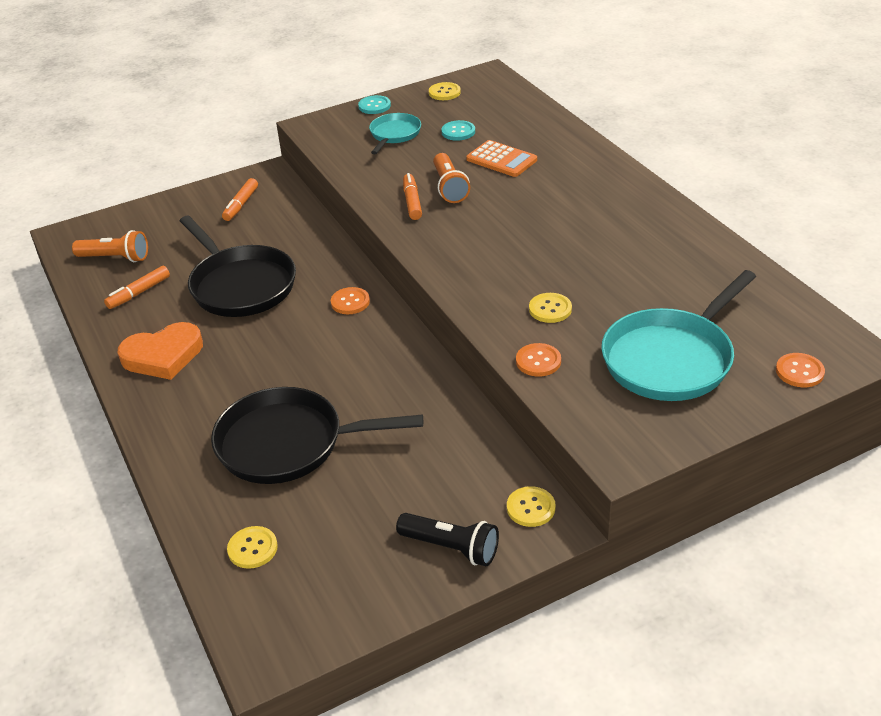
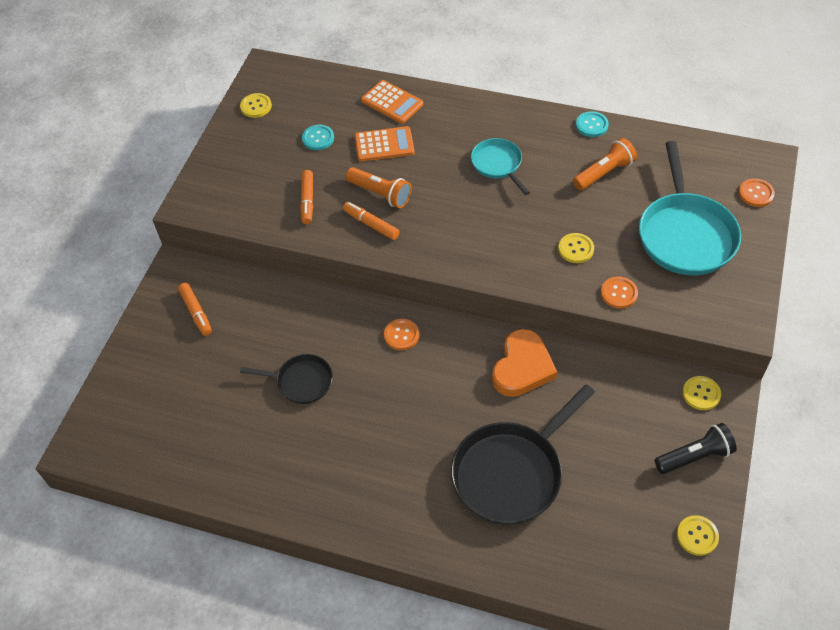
camera: 45 degrees left, 15 degrees up
orange flashlight [72,230,148,262] -> orange flashlight moved to [573,138,637,190]
orange marker [104,266,170,309] -> orange marker moved to [300,170,313,224]
orange heart [118,322,203,380] -> orange heart moved to [492,329,557,397]
black pan [180,216,296,317] -> black pan [240,354,333,404], size x0.55
yellow button [227,526,278,569] -> yellow button moved to [677,515,719,556]
turquoise button [358,95,391,114] -> turquoise button moved to [576,111,609,137]
turquoise pan [369,113,421,154] -> turquoise pan moved to [471,138,530,195]
none -> orange calculator [361,80,423,124]

